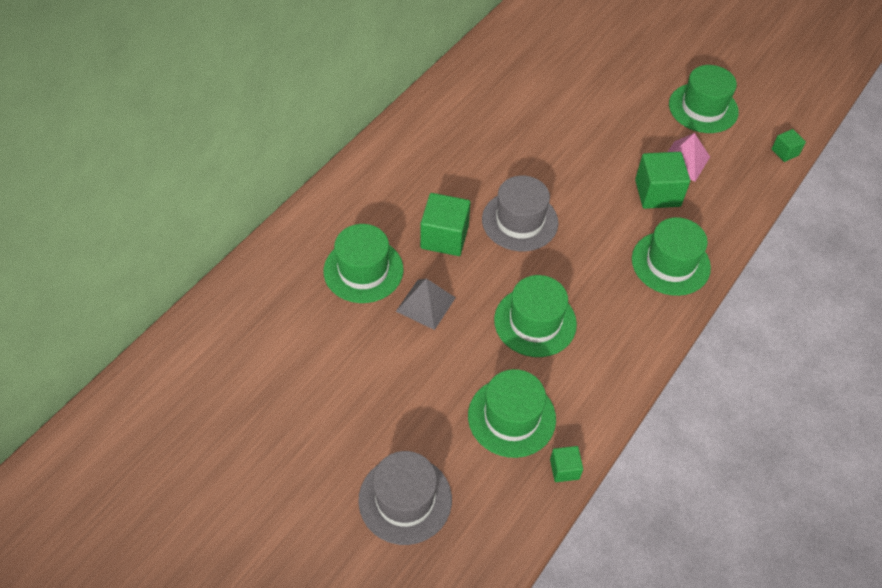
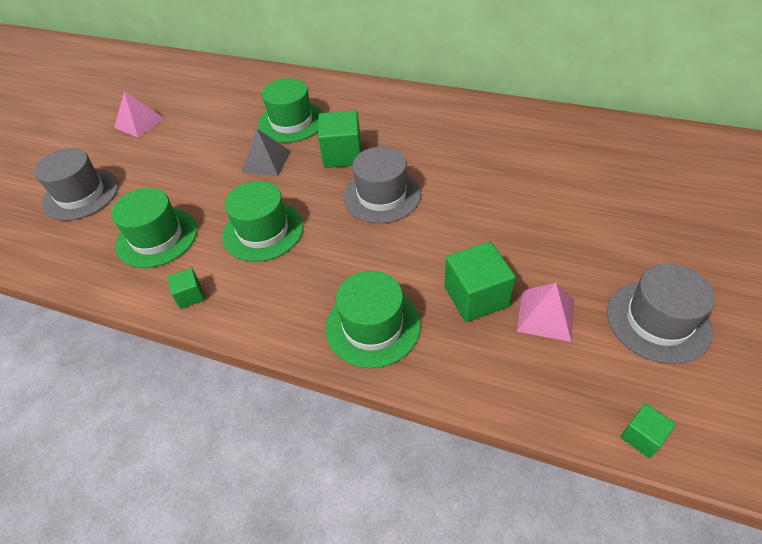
camera: 80 degrees right, 5 degrees down
green cube [550,446,583,482] -> green cube moved to [167,268,205,309]
green hat [669,65,739,133] -> grey hat [607,264,715,364]
none -> pink pyramid [114,91,165,138]

